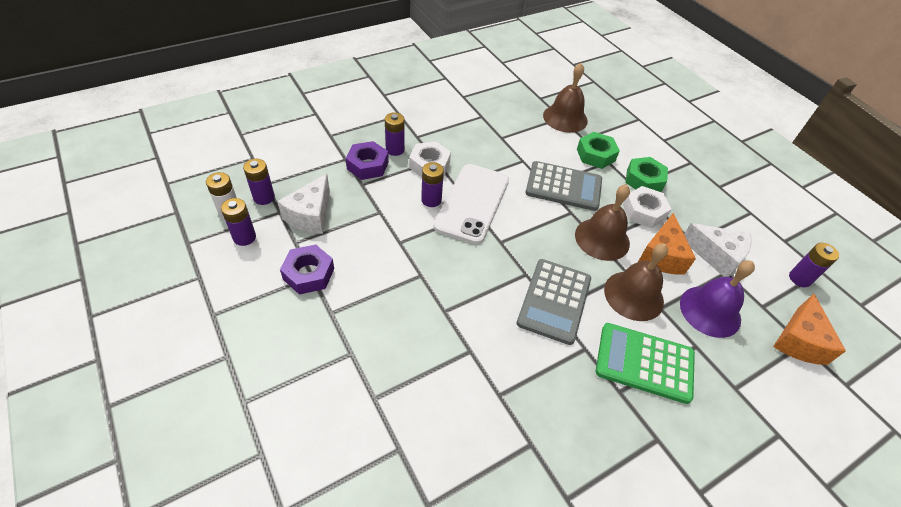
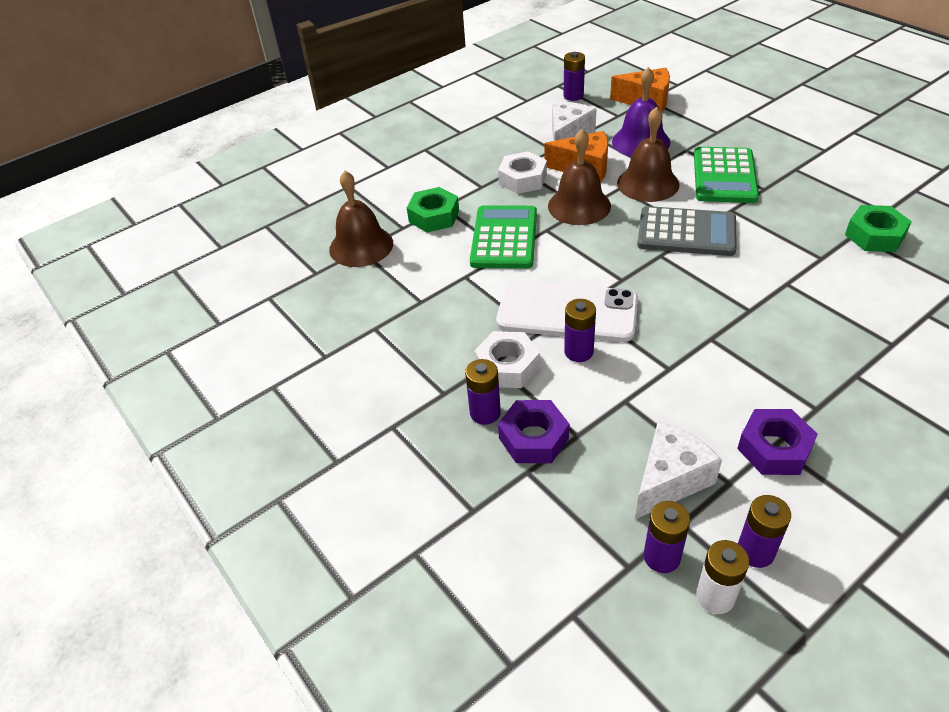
camera: 90 degrees left, 5 degrees down
white cheese [277,174,330,234] -> white cheese turned 60 degrees counterclockwise [635,422,722,519]
grey calculator [525,161,602,211] -> green calculator [470,205,537,269]
green nut [625,157,668,192] -> green nut moved to [845,205,912,252]

